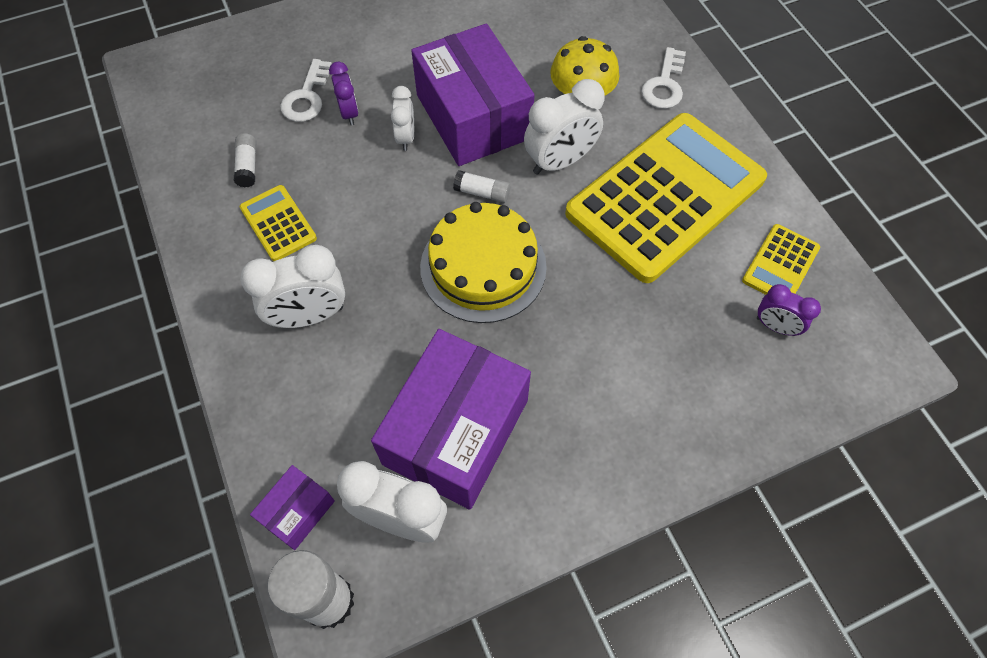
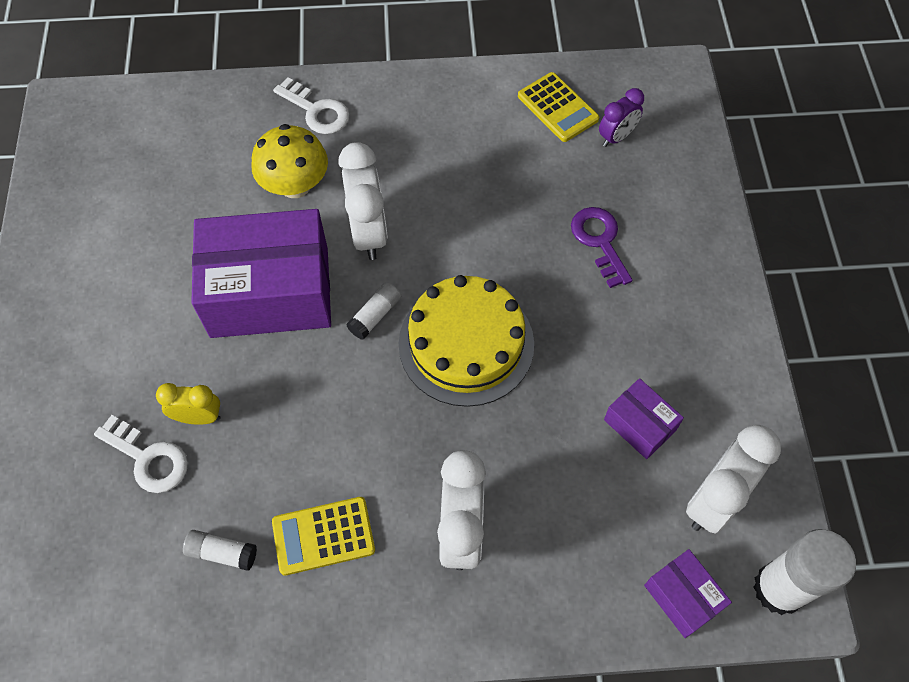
camera: 70 degrees left, 0 degrees up
purple clock [329,62,359,125] -> yellow clock [156,383,220,425]
purple box [371,329,531,510] -> purple box [604,378,684,459], size x0.45
white clock [391,86,414,151] -> none
yellow calculator [565,113,767,283] -> none
none -> purple key [571,207,632,288]

